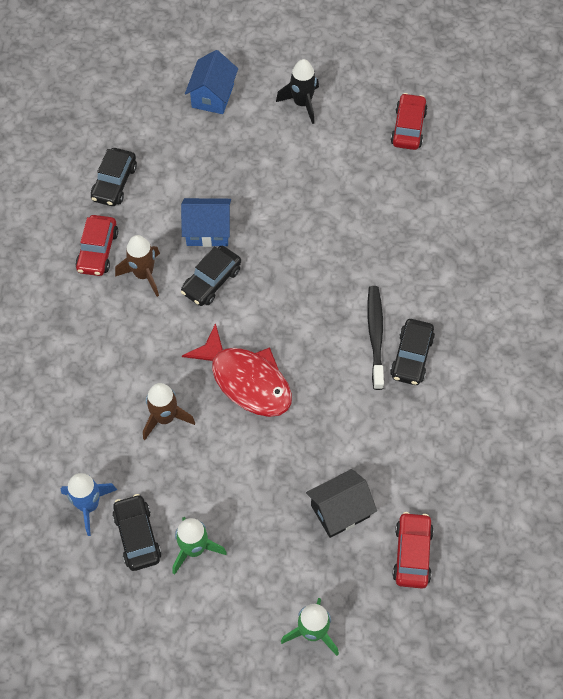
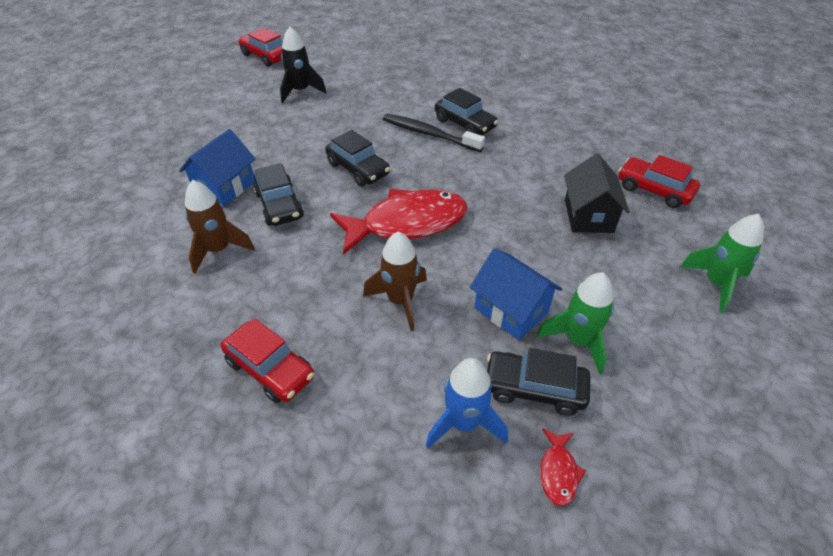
camera: 60 degrees left, 15 degrees down
red car [75,215,118,276] -> red car moved to [221,318,314,403]
black car [91,148,137,206] -> black car moved to [325,130,390,187]
blue house [185,50,238,114] -> blue house moved to [470,248,562,340]
black rocket [276,59,319,124] -> black rocket moved to [280,27,327,103]
none -> red fish [540,428,586,506]

